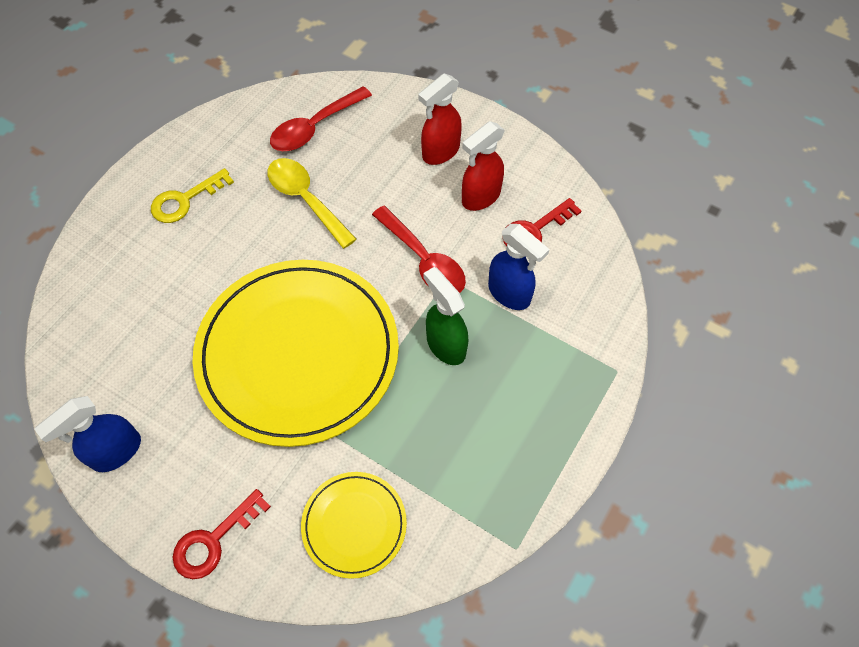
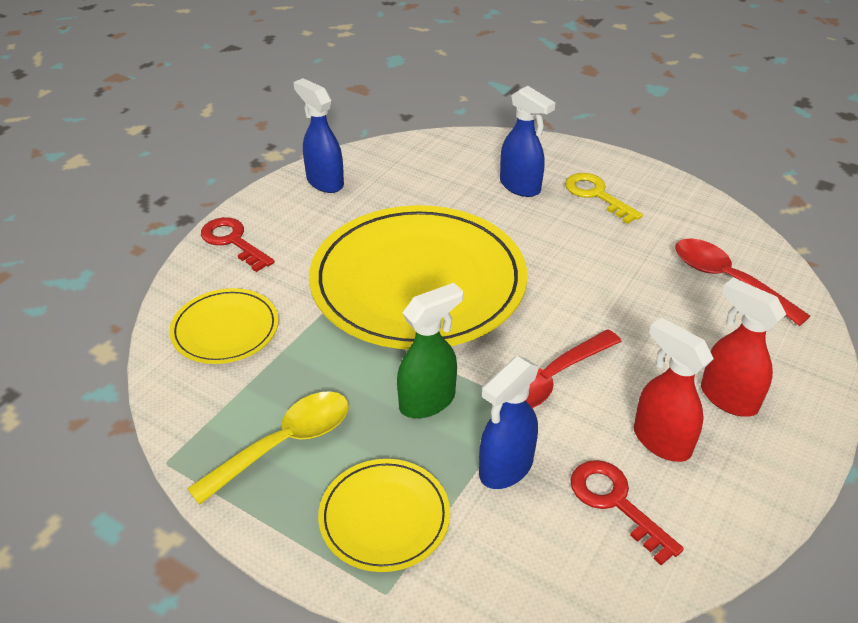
camera: 90 degrees right, 20 degrees down
yellow spoon [267,158,357,249] -> yellow spoon moved to [187,391,349,505]
none -> yellow plate [318,459,450,572]
none -> blue spray bottle [500,86,555,197]

